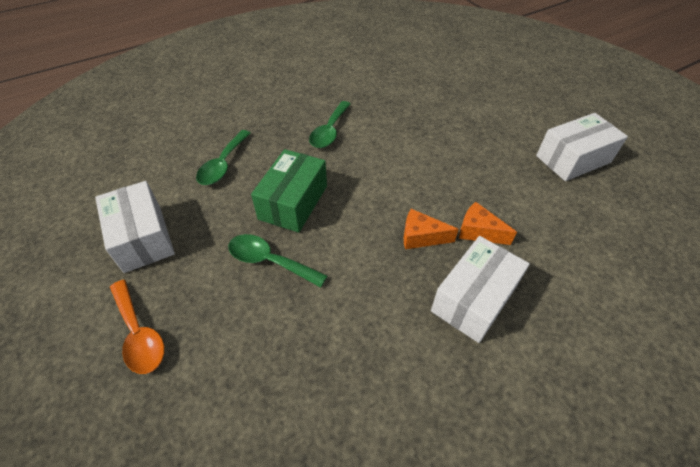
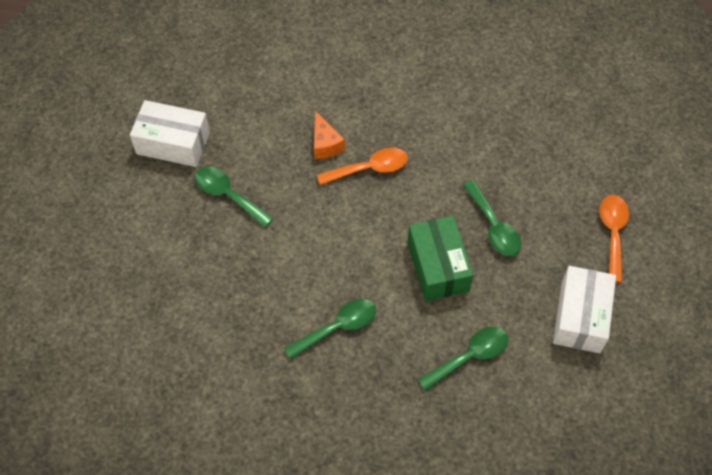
camera: 140 degrees left, 10 degrees up
green box [251,149,327,233] -> green box turned 75 degrees counterclockwise [408,216,473,301]
orange cheese [404,209,459,249] -> orange spoon [317,148,408,185]
white box [431,236,530,343] -> none
none -> green spoon [195,167,273,227]

